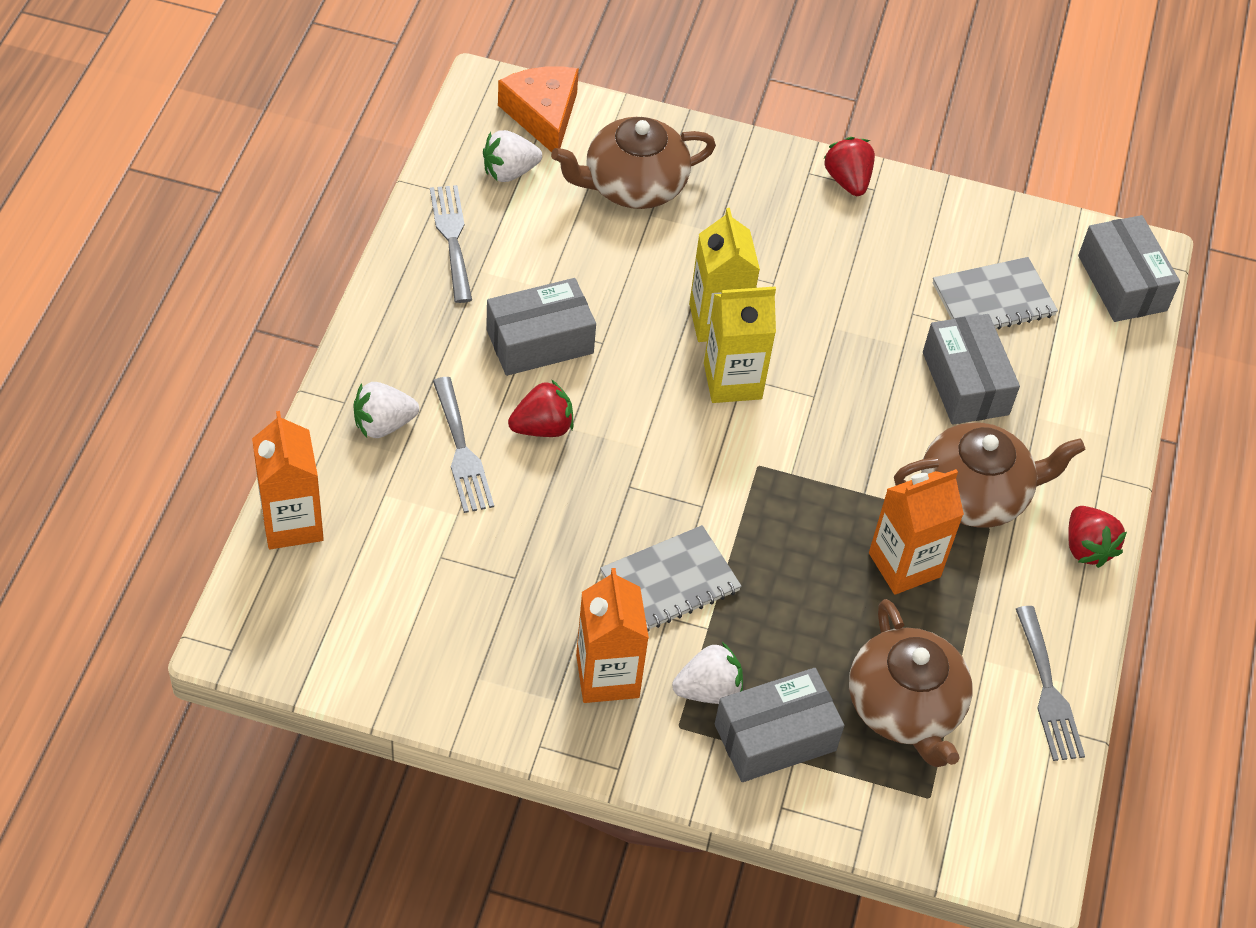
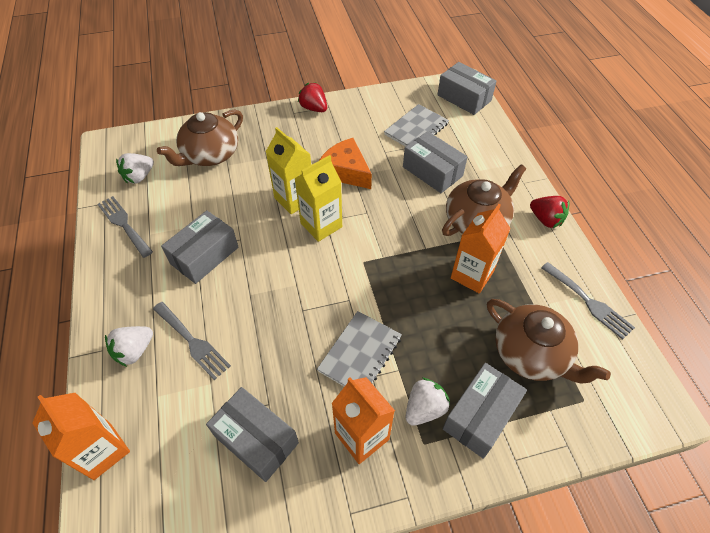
camera: 25 degrees left, 0 degrees up
orange cheese [498,66,579,152] -> orange cheese moved to [319,138,372,189]
red strawberry [508,380,573,437] -> none
none -> grey box [206,387,299,482]

